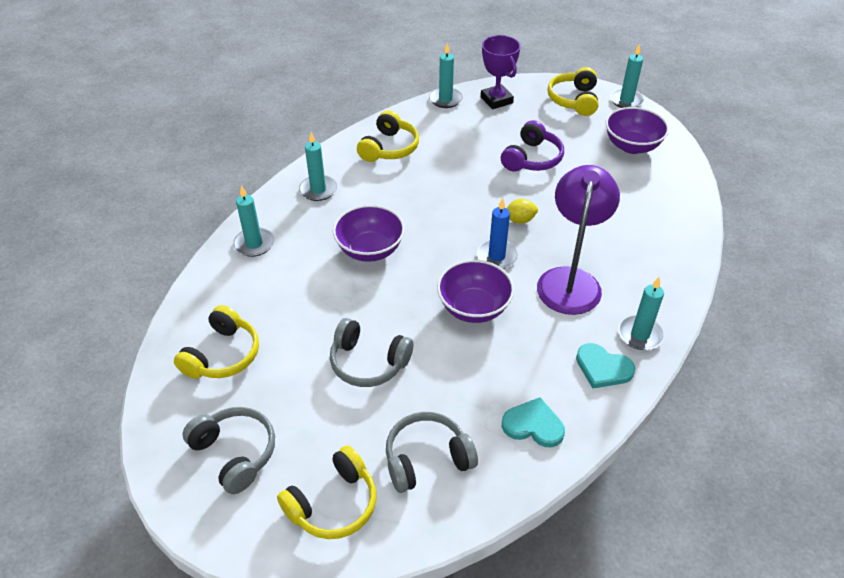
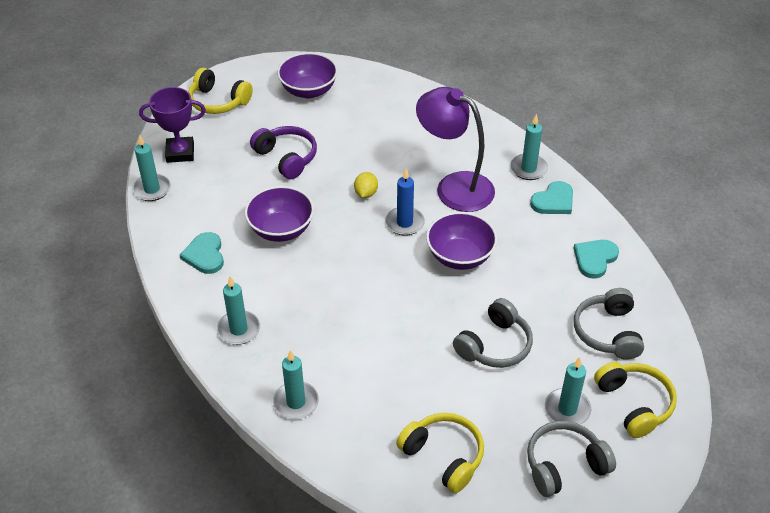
camera: 70 degrees left, 0 degrees up
purple bowl [333,205,405,262] -> purple bowl moved to [245,186,314,242]
yellow headphones [357,110,419,162] -> turquoise heart [180,232,224,274]
turquoise candle [610,44,644,108] -> turquoise candle moved to [545,357,591,424]

